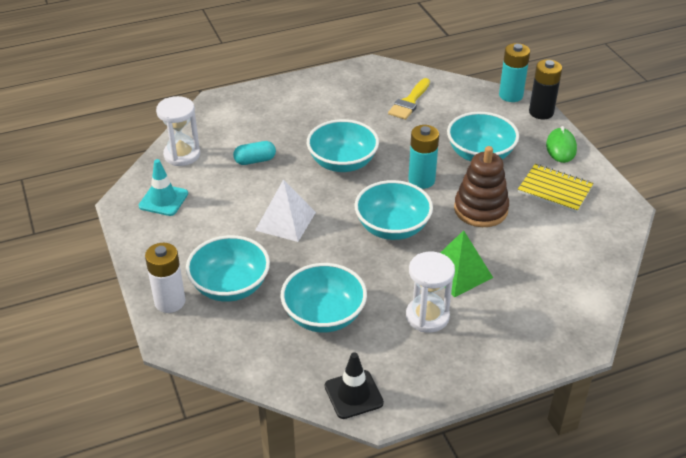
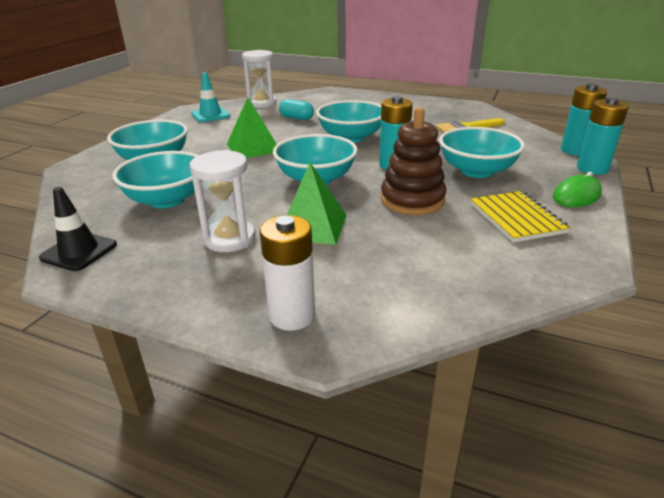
camera: 45 degrees right, 10 degrees down
white battery [145,243,185,313] -> white battery moved to [260,215,315,331]
white pyramid [255,179,316,242] -> green pyramid [227,97,277,158]
black battery [529,59,562,120] -> turquoise battery [577,97,629,175]

